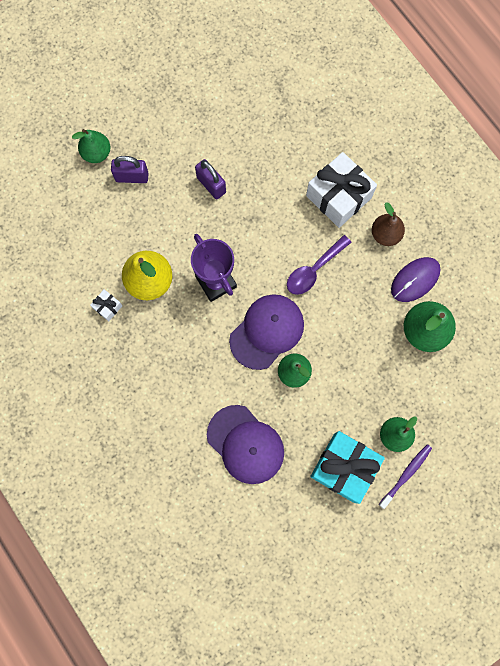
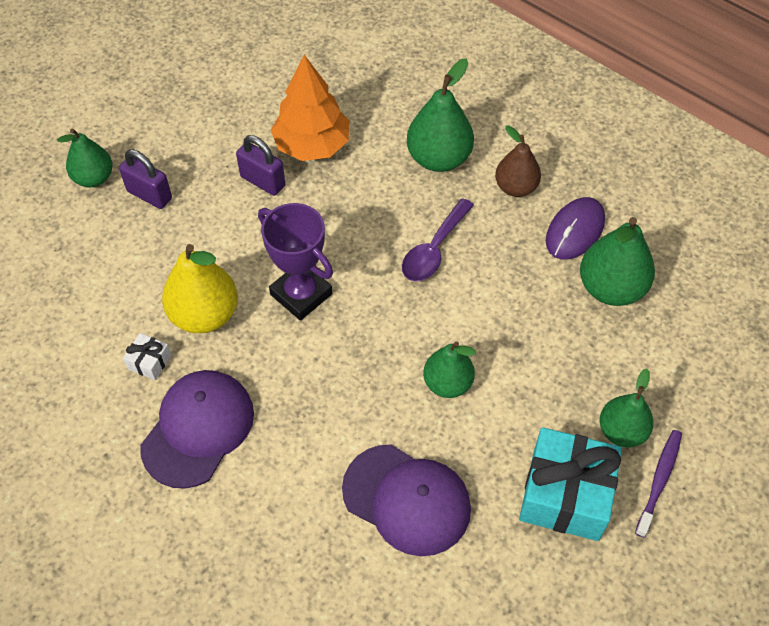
camera: 15 degrees left, 20 degrees down
purple padlock [111,156,149,183] -> purple padlock turned 45 degrees clockwise [119,149,172,209]
purple cap [229,294,304,370] -> purple cap moved to [140,370,254,489]
white gift [306,152,377,228] -> green pear [407,58,474,172]
none -> orange tree [271,55,349,161]

